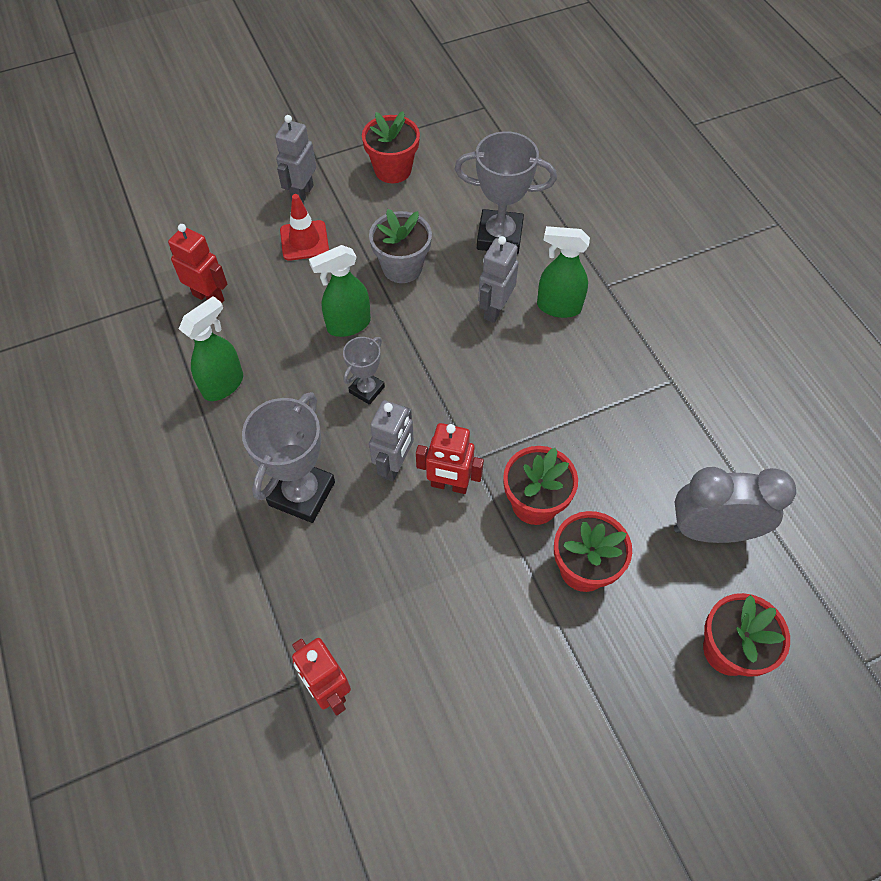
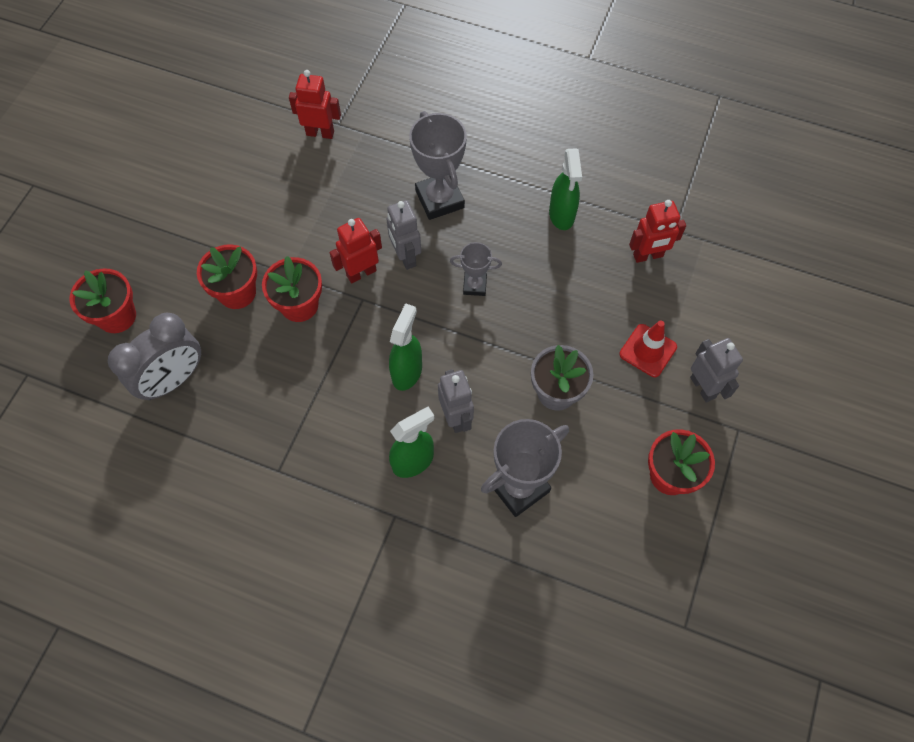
camera: 135 degrees right, 5 degrees up
green spray bottle [309,245,371,337] -> green spray bottle moved to [389,303,422,391]
grey trophy [343,337,385,405] -> grey trophy turned 75 degrees counterclockwise [450,242,502,296]

